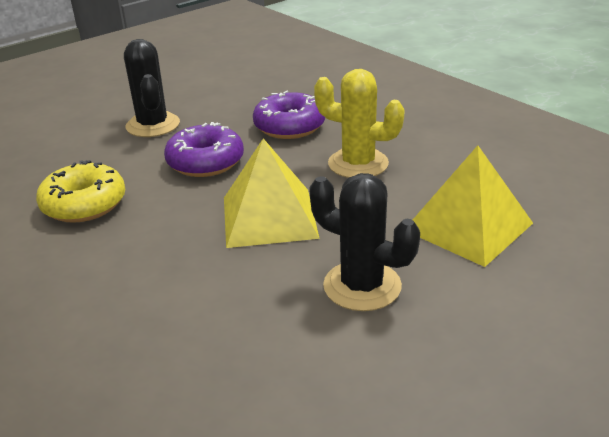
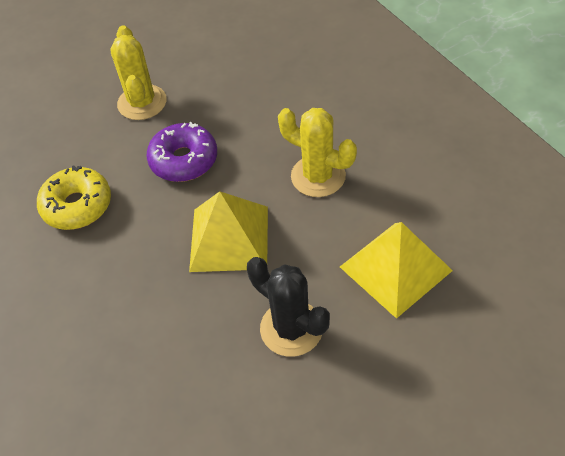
camera: 10 degrees right, 20 degrees up
black cactus [124,39,180,137] -> yellow cactus [110,25,166,120]
purple donut [253,91,325,139] -> none

